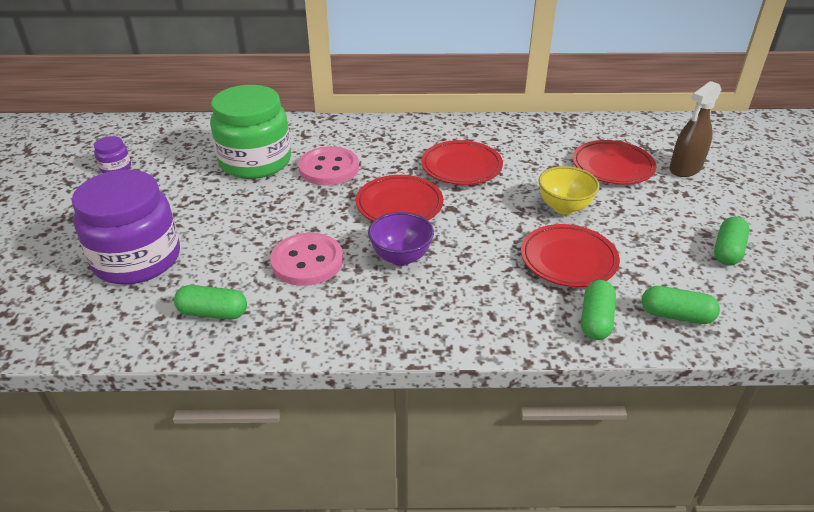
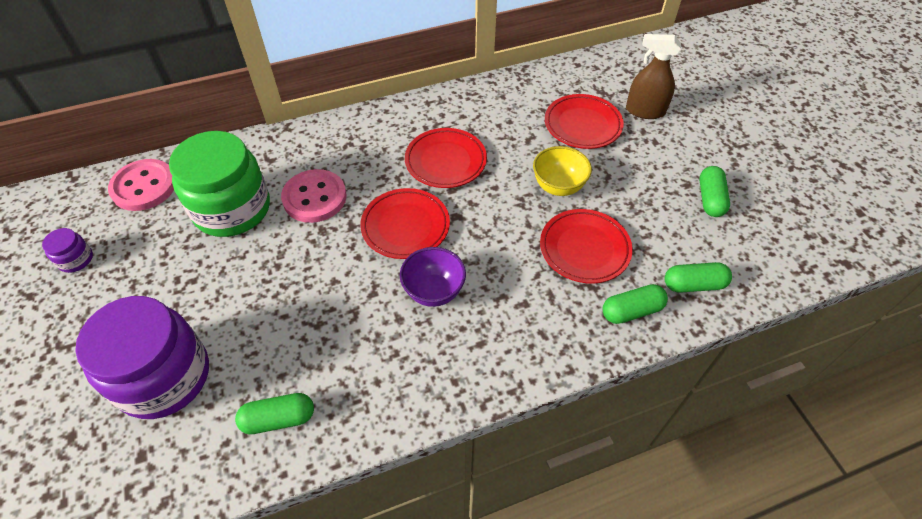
camera: 20 degrees left, 15 degrees up
pink button [270,233,343,286] -> pink button moved to [108,159,174,211]
green capsule [581,280,616,340] -> green capsule turned 75 degrees clockwise [603,284,668,324]
brown spray bottle [670,81,722,177] -> brown spray bottle turned 75 degrees clockwise [626,34,681,119]

